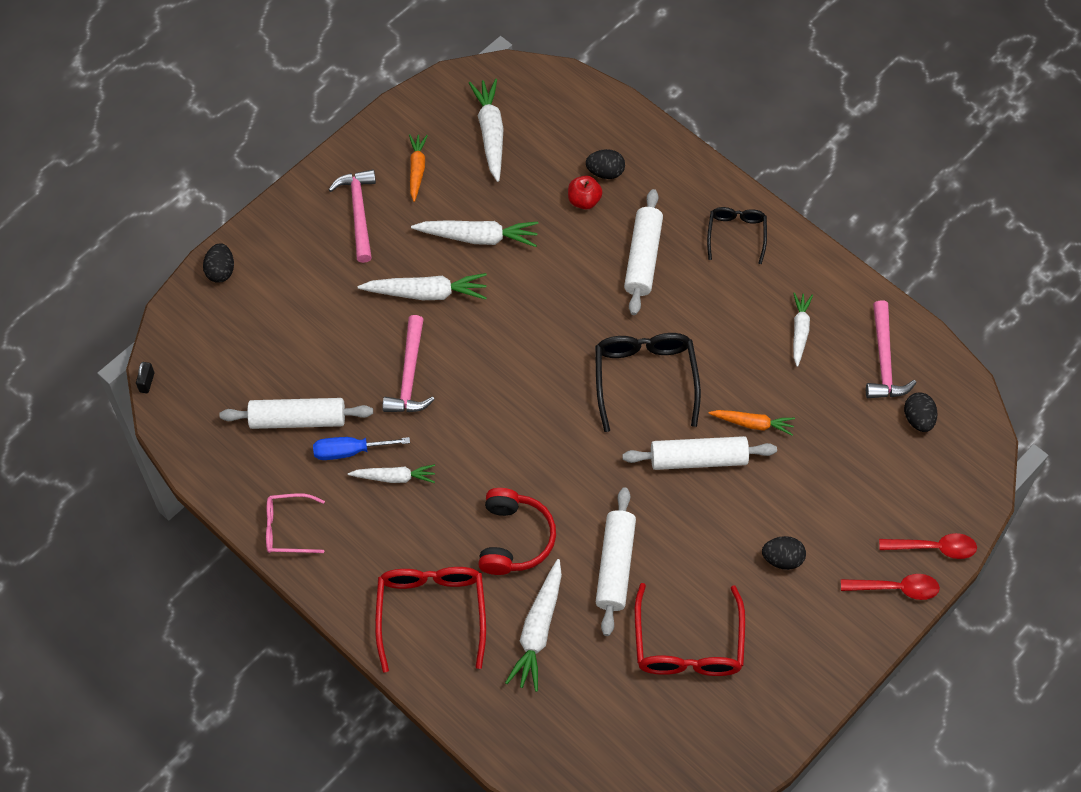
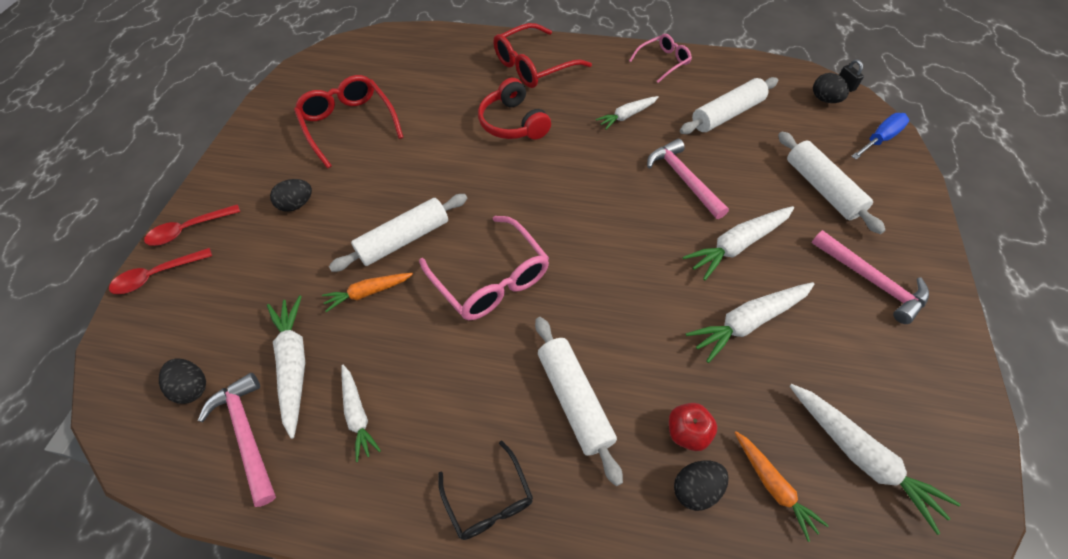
camera: 150 degrees right, 5 degrees down
black egg [203,243,234,283] -> black egg moved to [813,73,849,103]
blue screwdriver [313,437,410,460] -> blue screwdriver moved to [851,113,909,159]
red glasses [375,567,486,673] -> red glasses turned 90 degrees clockwise [494,23,592,88]
orange carrot [409,134,428,202] -> orange carrot moved to [734,431,829,542]
white carrot [505,559,562,692] -> white carrot moved to [267,295,305,439]
black glasses [595,333,701,432] -> pink glasses [419,216,549,320]
white rolling pin [596,487,636,636] -> white rolling pin moved to [778,132,885,234]

